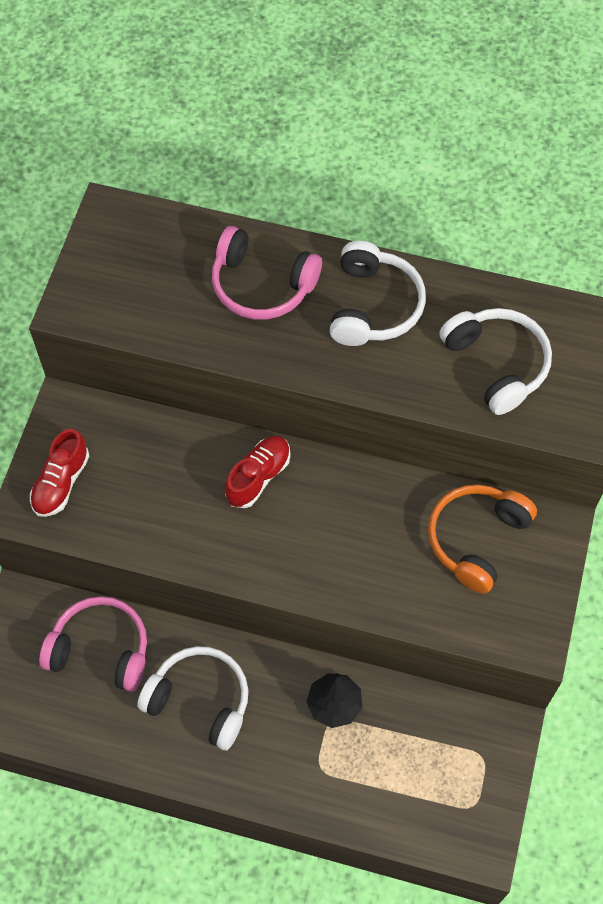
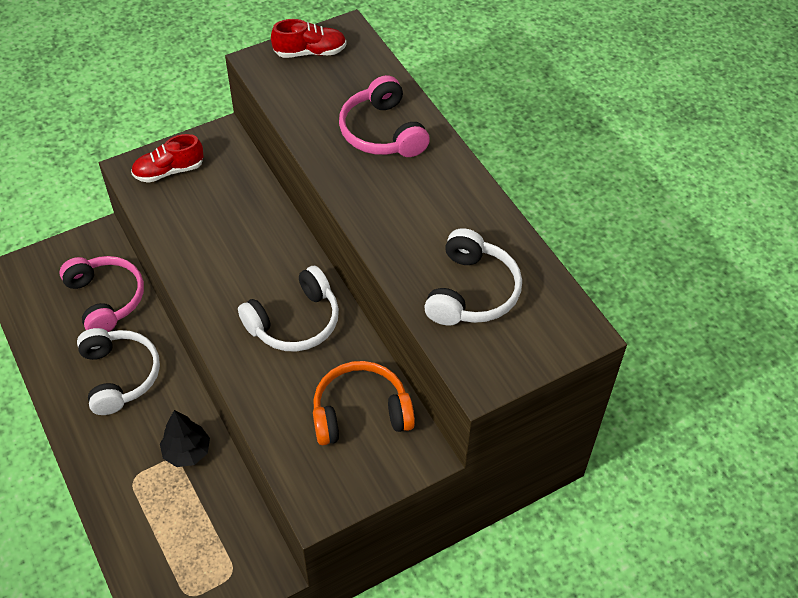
camera: 45 degrees right, 10 degrees down
red shoe [225,436,290,508] -> red shoe moved to [271,19,346,58]
white headphones [330,241,426,346] -> white headphones moved to [238,266,339,352]

